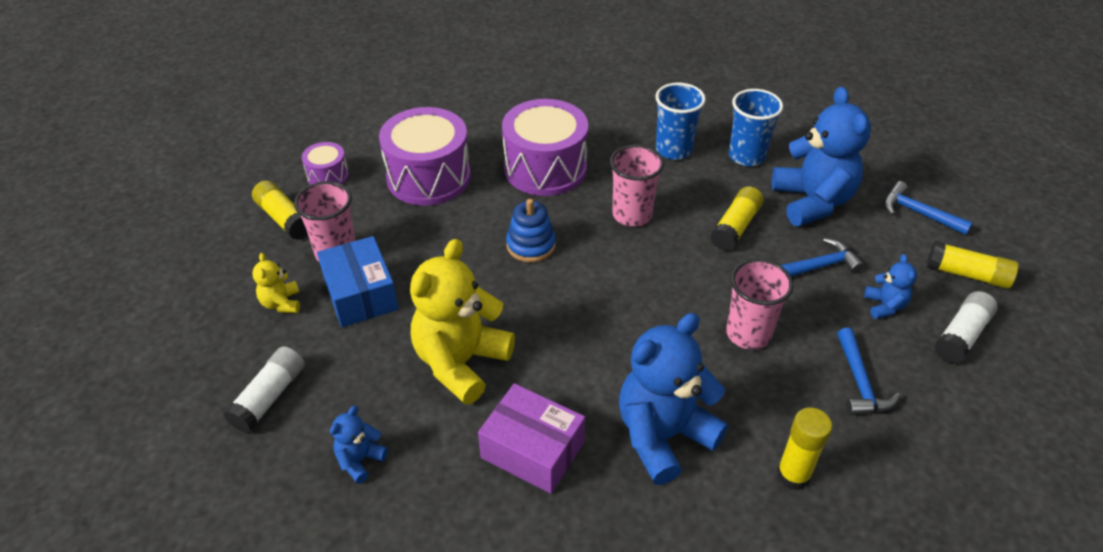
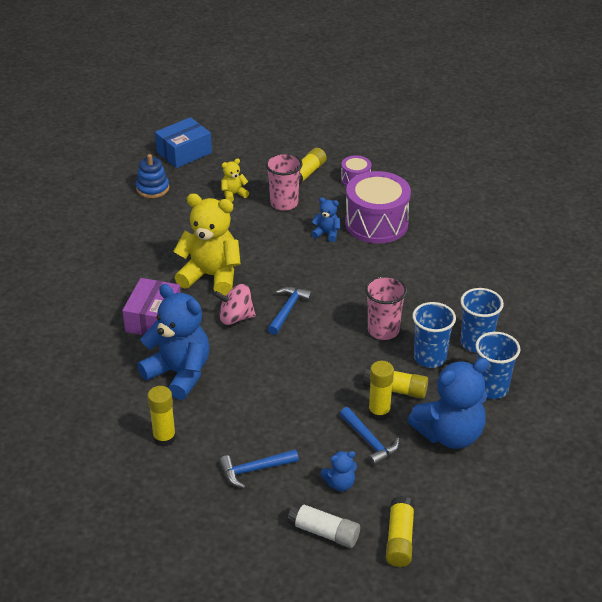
camera: 75 degrees right, 5 degrees down
white glue stick [223,346,305,433] -> none
blue box [317,236,398,327] -> blue box moved to [155,117,212,168]
blue teddy bear [330,406,388,484] -> blue teddy bear moved to [311,197,340,242]
purple drum [502,99,588,196] -> none
blue stacking toy [506,199,556,262] -> blue stacking toy moved to [136,154,169,198]
pink cup [726,259,794,350] -> none
blue hammer [884,181,973,235] -> blue hammer moved to [268,287,313,335]
none -> pink spinning top [214,284,256,325]
none -> yellow glue stick [368,361,394,421]
none -> blue cup [412,302,456,368]

